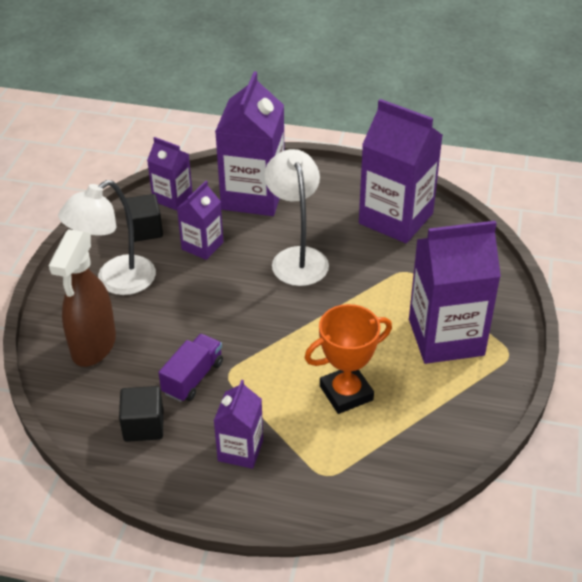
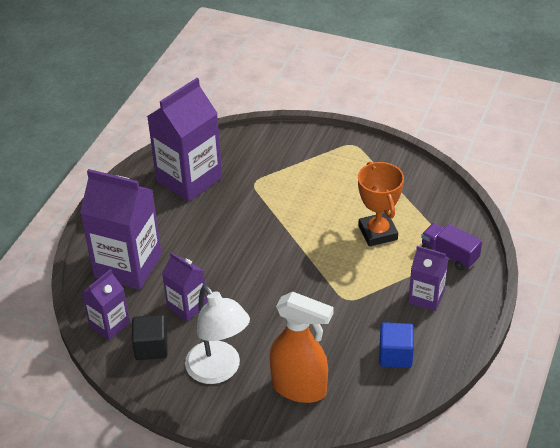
camera: 80 degrees left, 0 degrees up
brown spray bottle [48,229,116,367] -> orange spray bottle [269,292,334,403]
black cube [119,386,164,442] -> blue cube [379,322,414,368]
purple truck [158,334,223,402] -> purple truck moved to [421,223,482,271]
white lamp [264,149,329,286] -> none
purple carton [409,221,501,364] -> none

